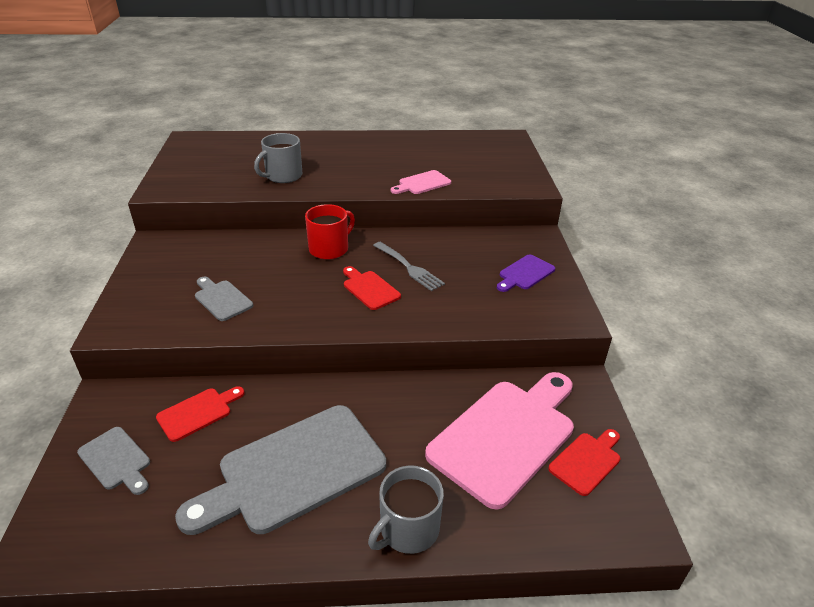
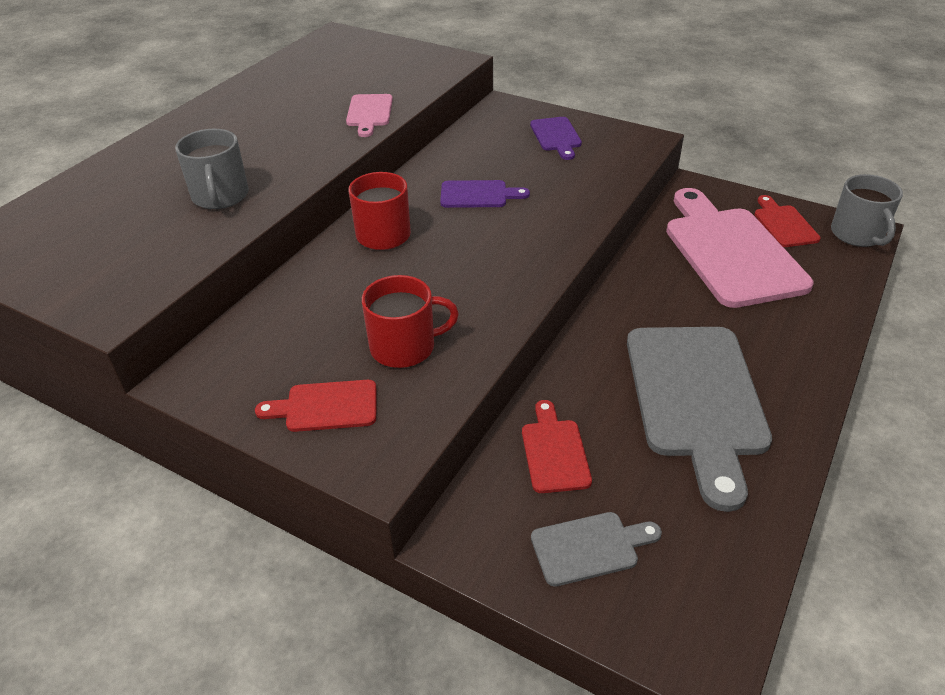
camera: 55 degrees left, 5 degrees up
grey cutting board [195,277,253,321] -> red mug [362,275,459,368]
red cutting board [343,266,401,310] -> red cutting board moved to [255,380,376,432]
grey mug [368,465,444,554] -> grey mug moved to [831,174,903,247]
grey fork [373,242,445,291] -> purple cutting board [440,180,530,208]

